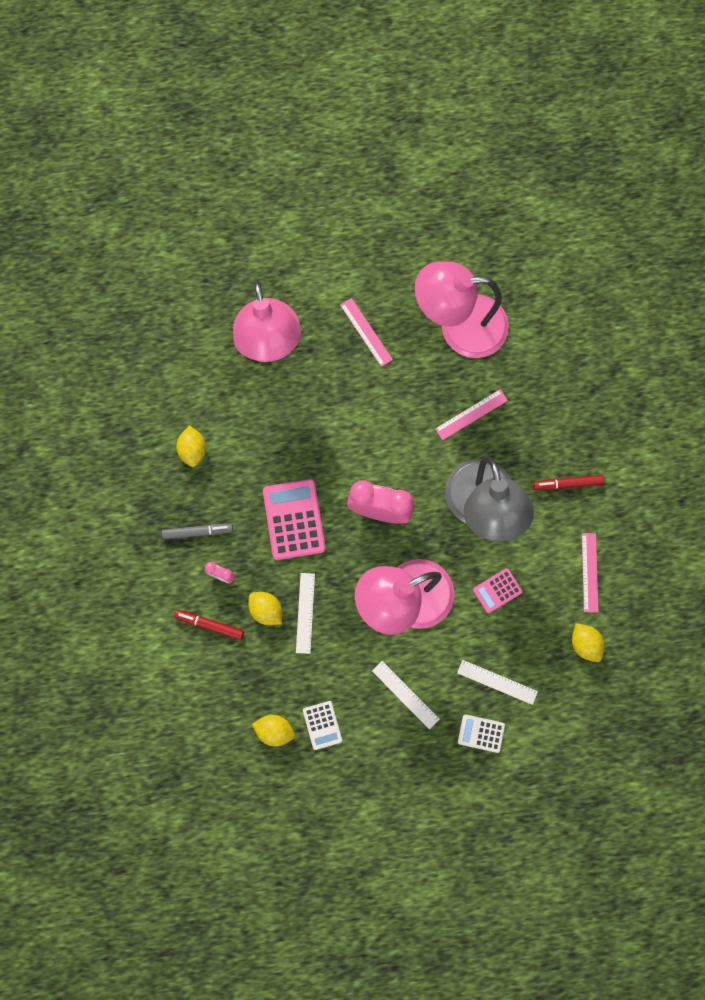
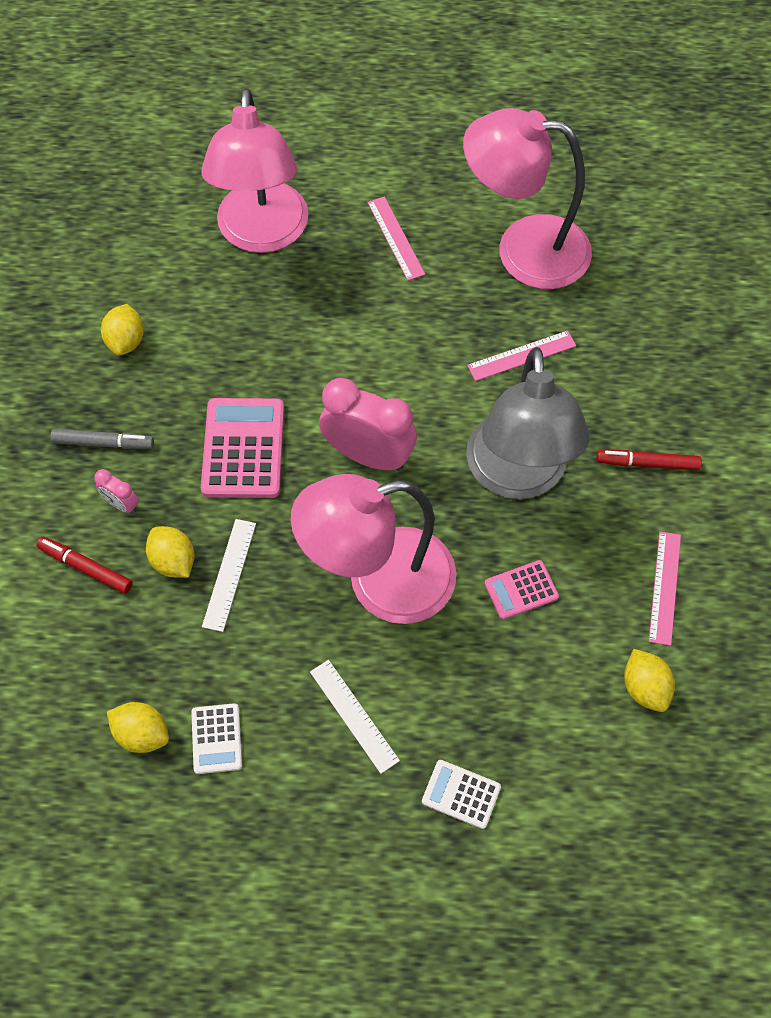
camera: 10 degrees right, 15 degrees down
white ruler [457,660,538,705] -> none

